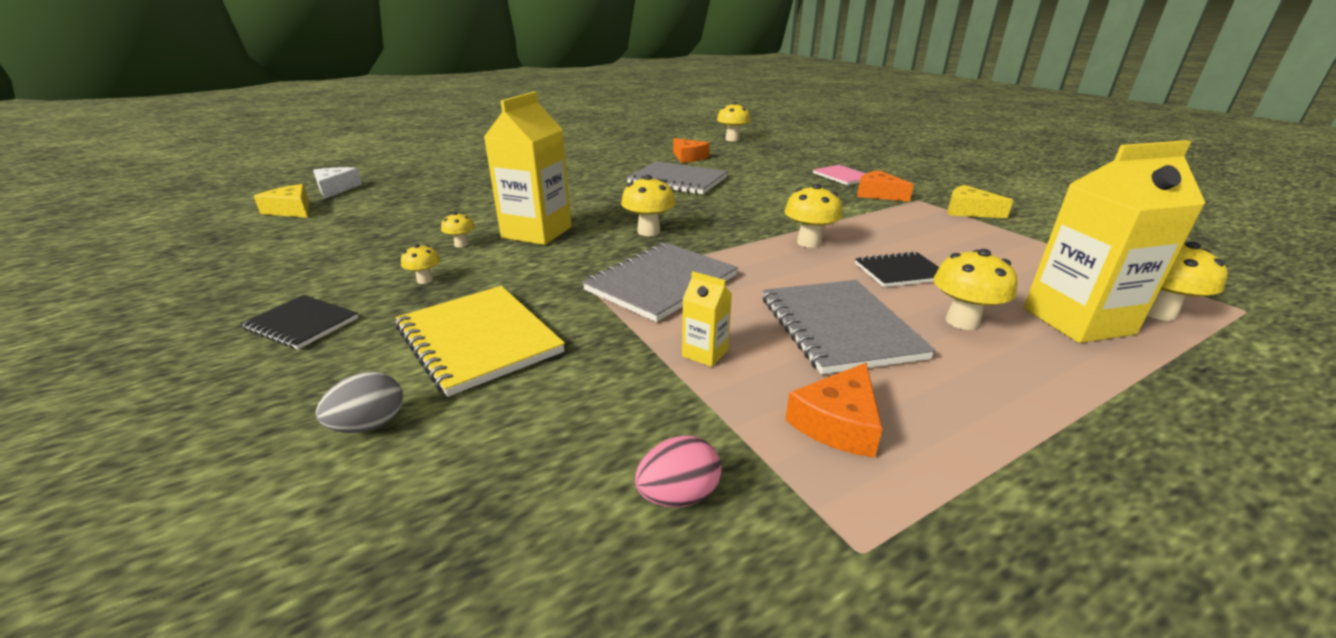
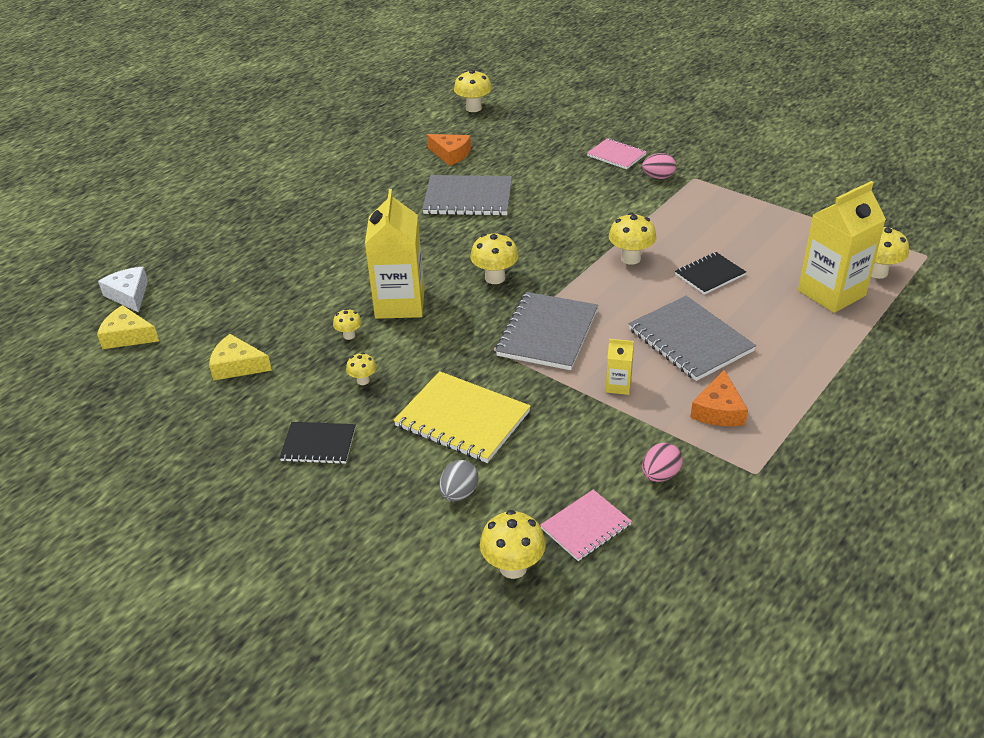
camera: 20 degrees left, 10 degrees up
orange cheese [857,170,914,202] -> pink egg [642,153,676,179]
yellow mushroom [933,249,1017,330] -> yellow mushroom moved to [480,510,546,579]
yellow cheese [948,185,1013,218] -> yellow cheese moved to [209,334,272,381]
none -> pink notebook [540,490,632,561]

